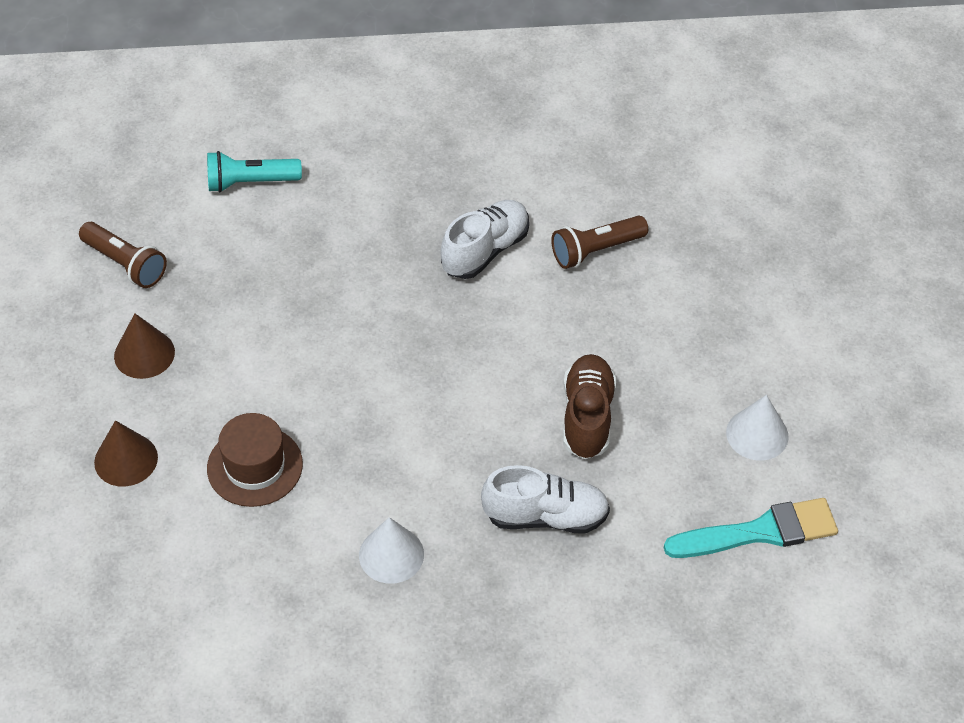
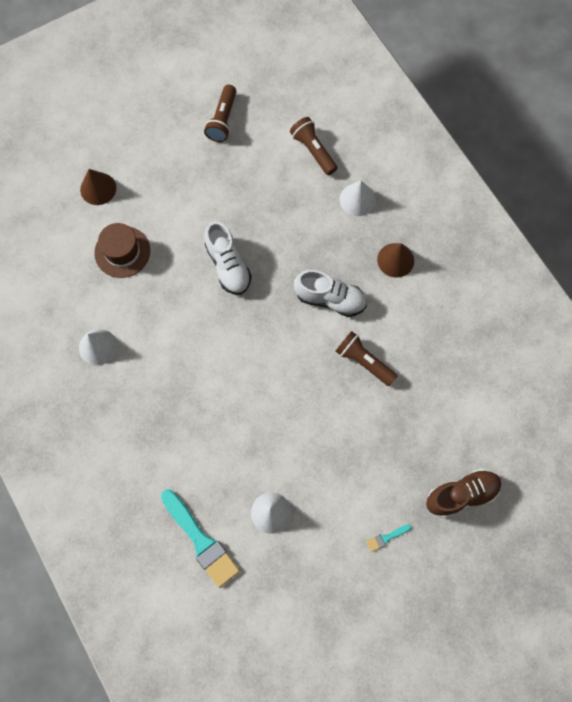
camera: 65 degrees right, 20 degrees up
brown cone [114,313,175,379] -> brown cone moved to [377,243,414,278]
turquoise flashlight [207,151,302,192] -> brown flashlight [290,117,337,175]
white shoe [481,465,610,534] -> white shoe moved to [205,221,252,295]
brown shoe [563,354,617,459] -> brown shoe moved to [426,468,502,518]
none -> white cone [339,180,376,216]
none -> turquoise brush [367,524,411,552]

